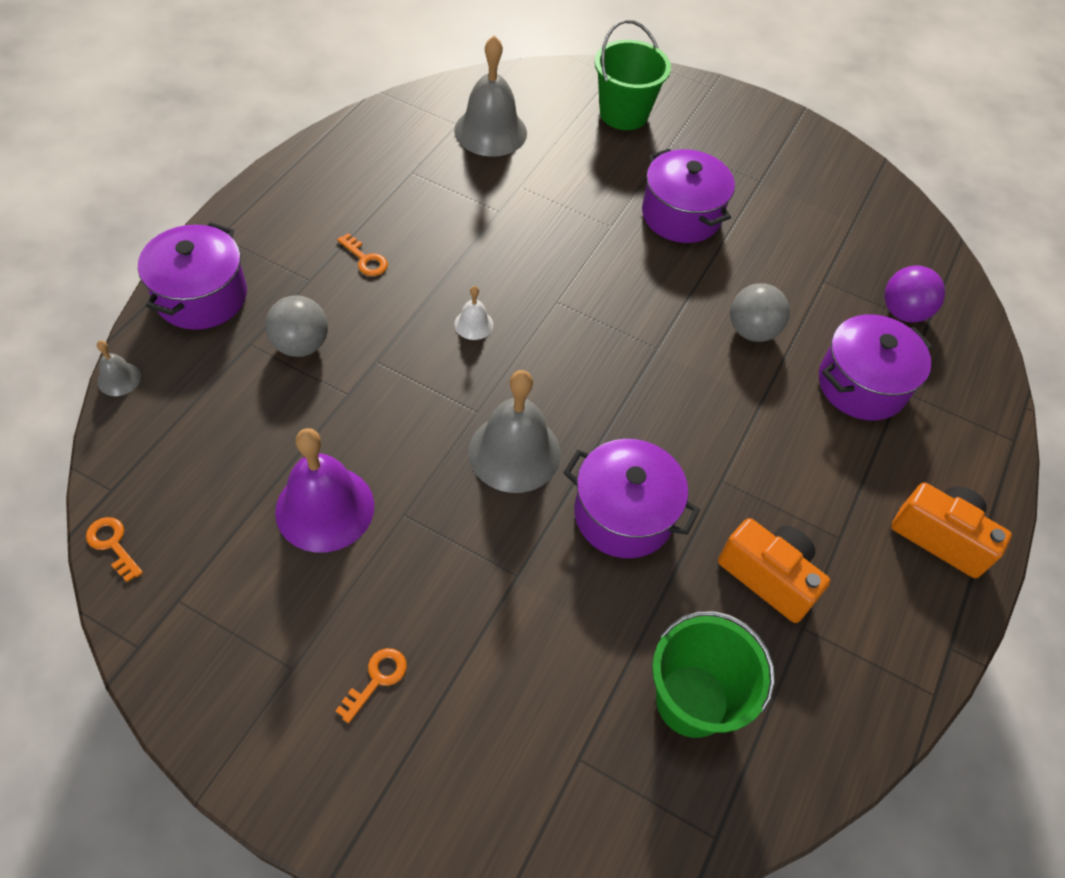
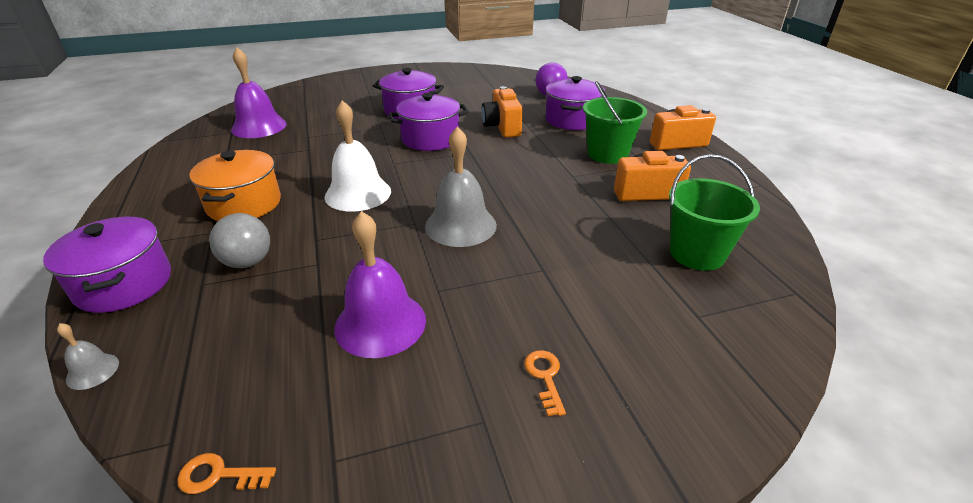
camera: 40 degrees left, 20 degrees down
orange key [337,233,388,276] -> orange pot [189,150,281,221]
grey bell [454,36,527,157] -> purple bell [231,48,287,138]
white bell [454,286,493,340] -> white bell [325,100,391,212], size x2.18
purple pot [563,439,700,558] -> purple pot moved to [388,93,469,151]
green bucket [594,20,671,130] -> green bucket moved to [583,81,647,164]
grey ball [730,283,790,342] -> orange camera [482,86,523,137]

